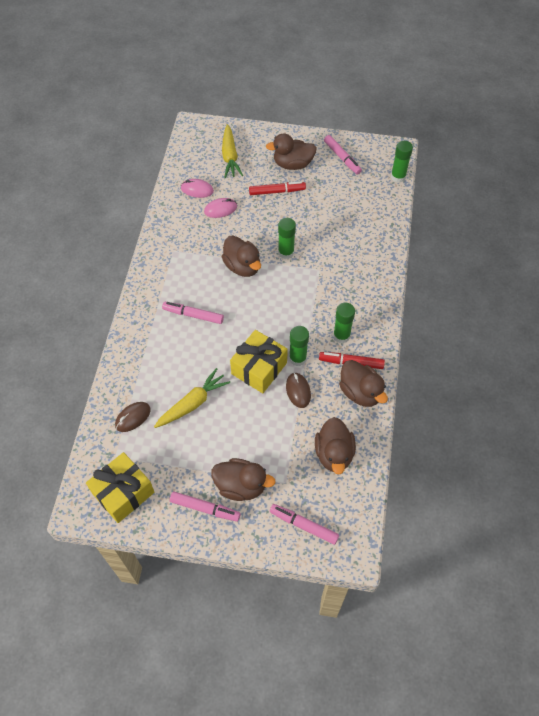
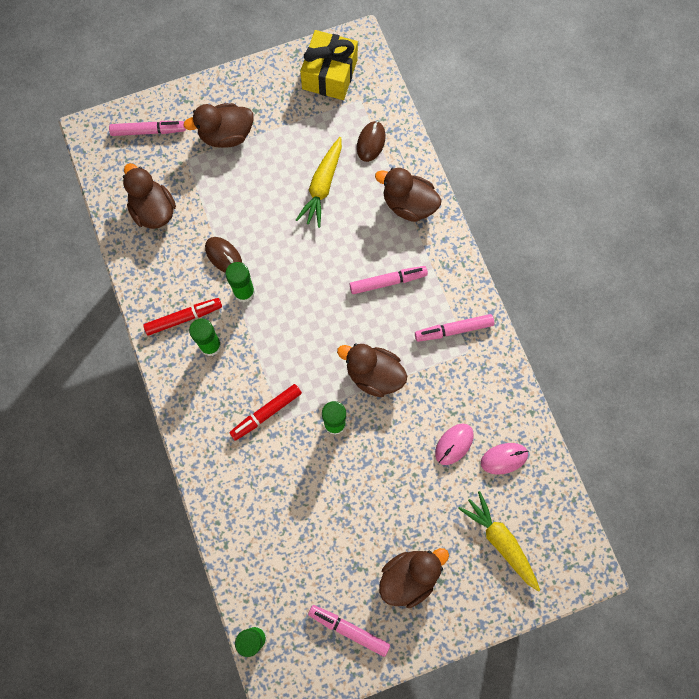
camera: 150 degrees right, 15 degrees up
pink marker [170,492,241,522] -> pink marker moved to [415,314,494,342]
yellow gift [230,330,288,393] -> none
red marker [249,181,306,195] -> red marker moved to [229,384,302,441]
brown duck [339,360,388,407] -> brown duck moved to [375,167,441,222]

